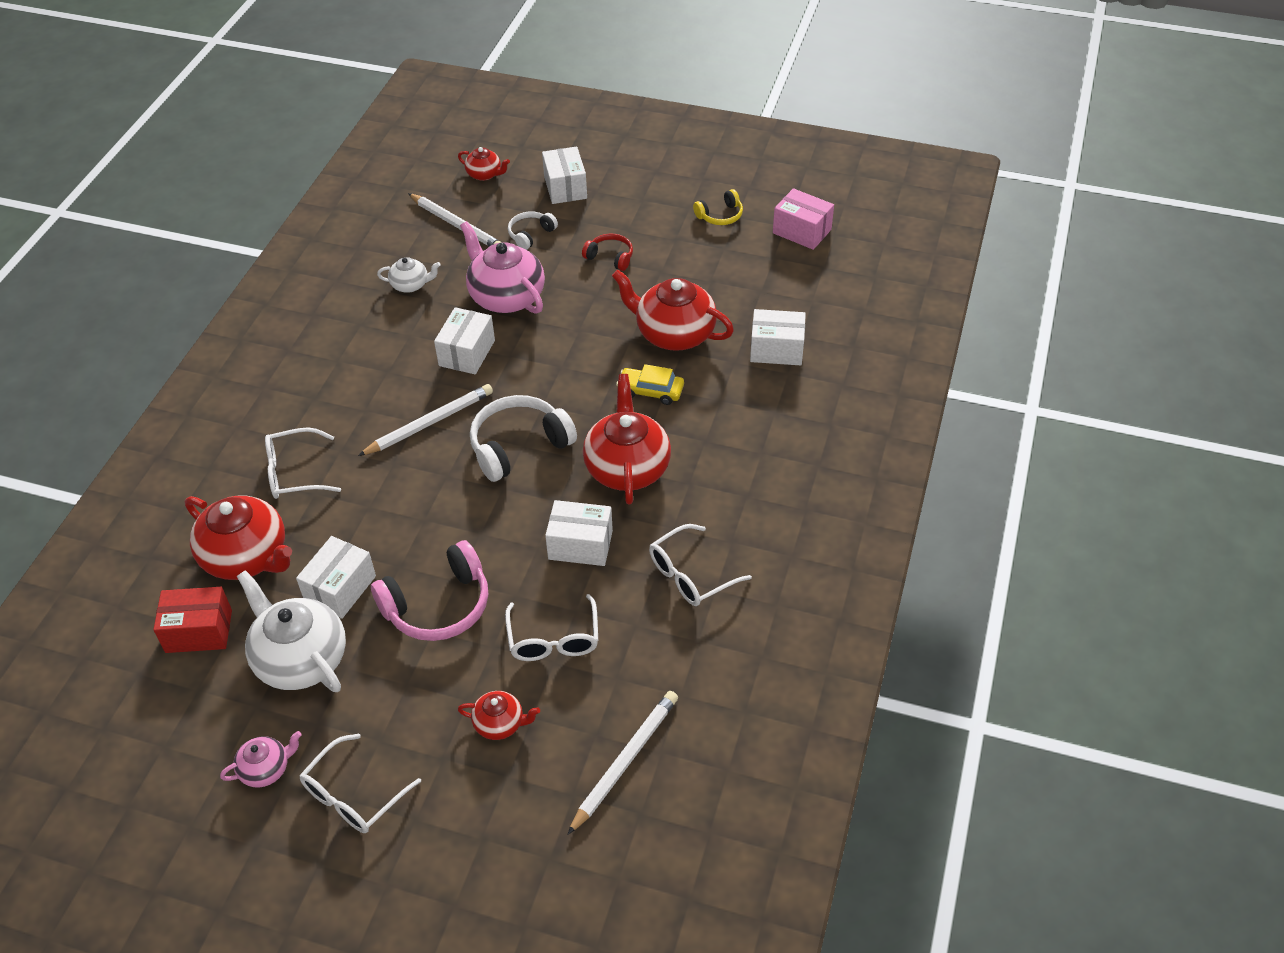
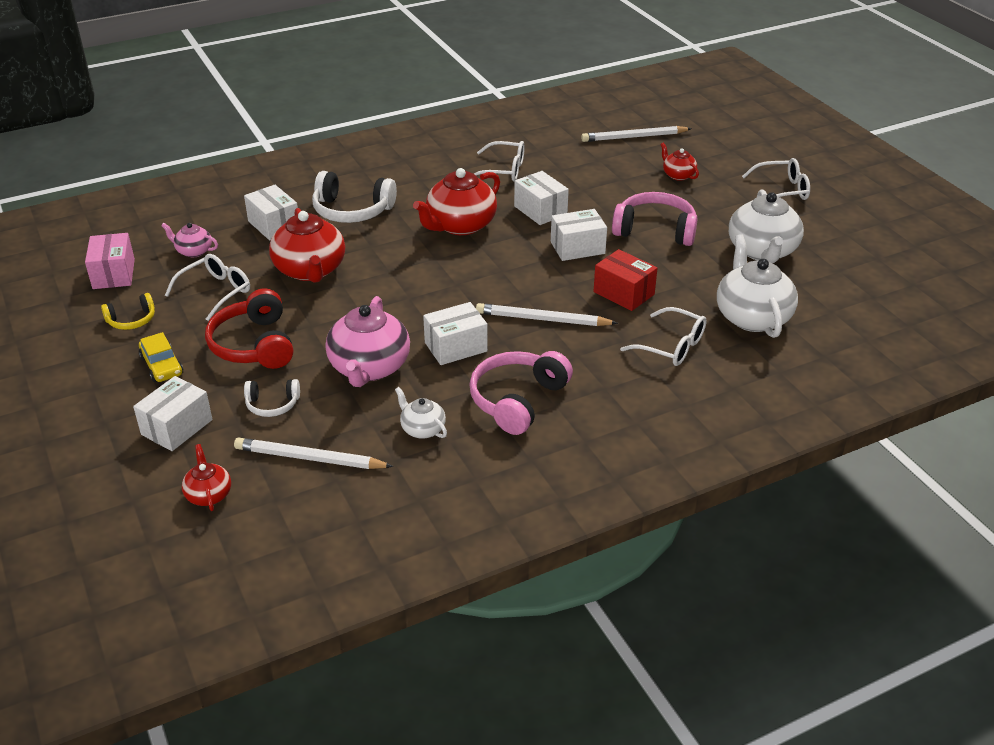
camera: 135 degrees left, 10 degrees down
red box [153,587,232,653] -> red box moved to [594,249,658,311]
red teapot [185,495,292,580] -> white teapot [717,234,798,338]
pink teapot [220,731,302,788] -> pink teapot moved to [161,223,218,257]
white box [296,536,376,619] -> white box moved to [551,209,607,261]
white pencil [408,193,502,247] -> white pencil turned 75 degrees counterclockwise [234,438,393,469]
white headphones [470,395,577,482] -> white headphones moved to [312,171,397,223]
white glasses [505,594,598,661] -> white glasses moved to [165,254,250,321]
red headphones [582,234,633,271] -> red headphones [205,288,293,369], size x1.83
yellow car [616,364,684,405] -> yellow car moved to [139,332,183,382]
yellow headphones [693,189,743,225] -> yellow headphones turned 135 degrees clockwise [101,293,155,330]
none -> pink headphones [469,351,573,435]

